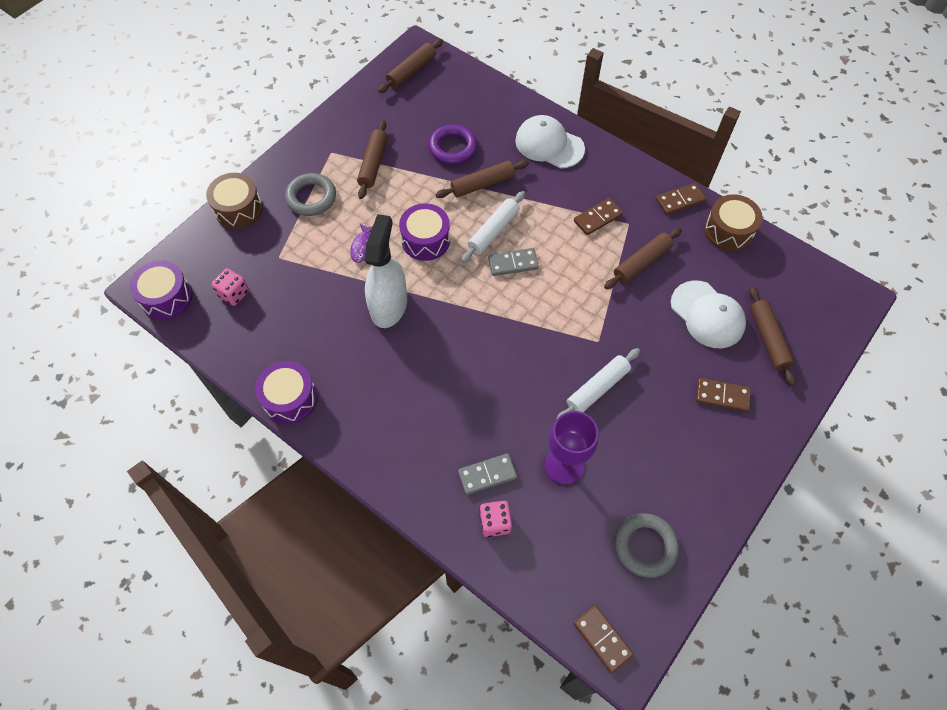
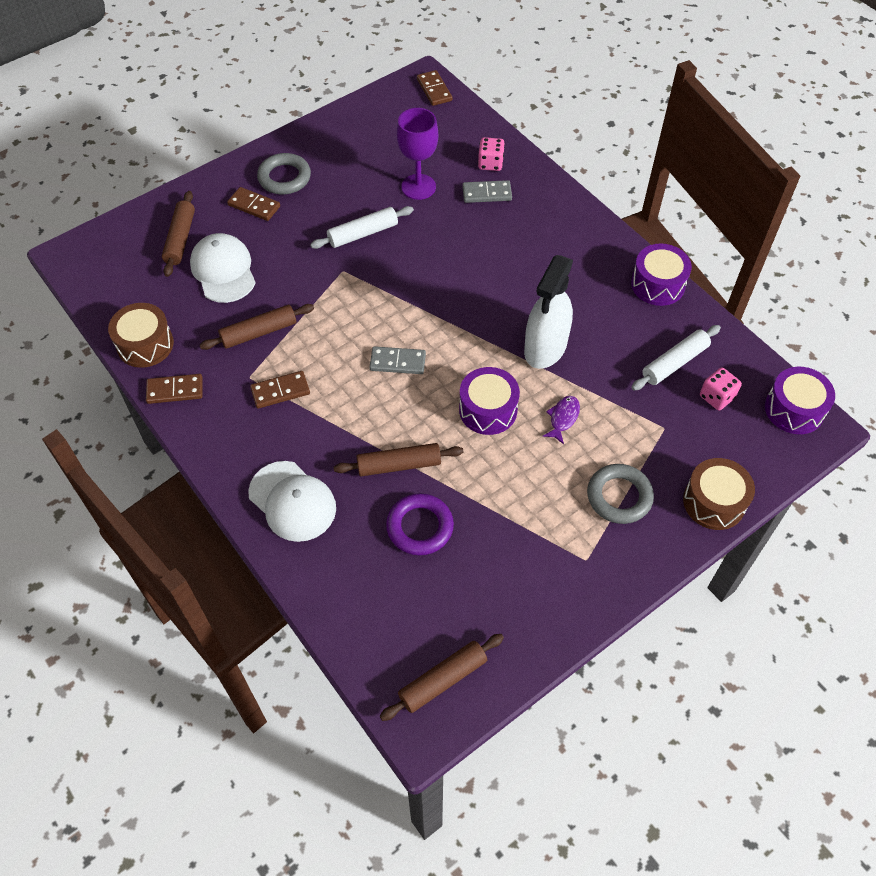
camera: 165 degrees left, 5 degrees down
brown rolling pin [357,120,388,199] -> none
white rolling pin [461,191,525,263] -> white rolling pin moved to [631,325,721,390]
grey ring [614,513,679,578] -> grey ring moved to [257,153,311,194]

